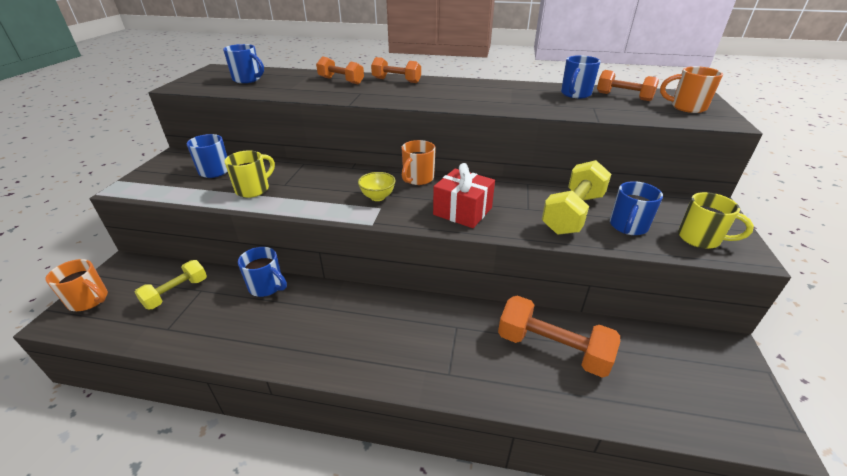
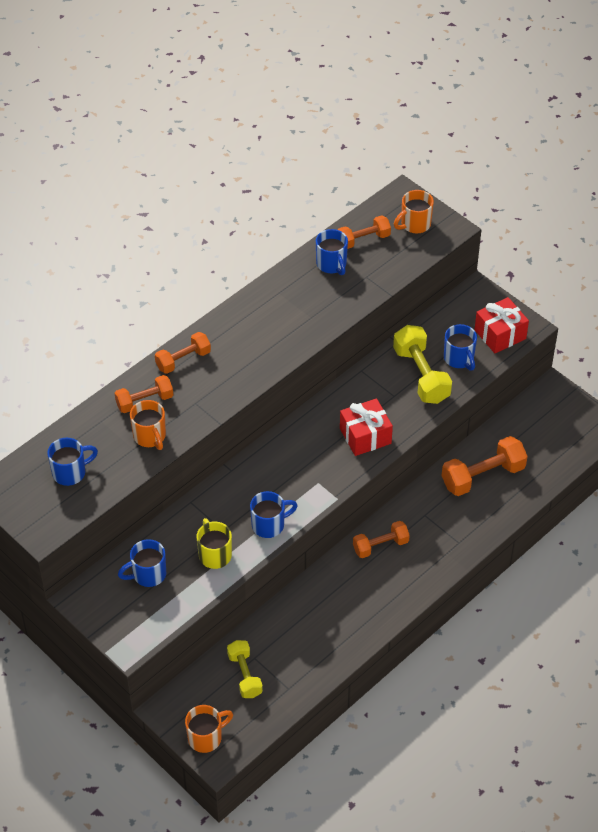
camera: 55 degrees left, 15 degrees up
blue mug [238,247,287,297] -> blue mug moved to [250,491,298,538]
yellow bowl [358,172,396,201] -> none
orange mug [402,140,436,185] -> orange mug moved to [130,400,166,450]
yellow mug [678,192,754,249] -> red gift [474,297,529,353]
none -> orange dumbbell [353,521,410,558]

